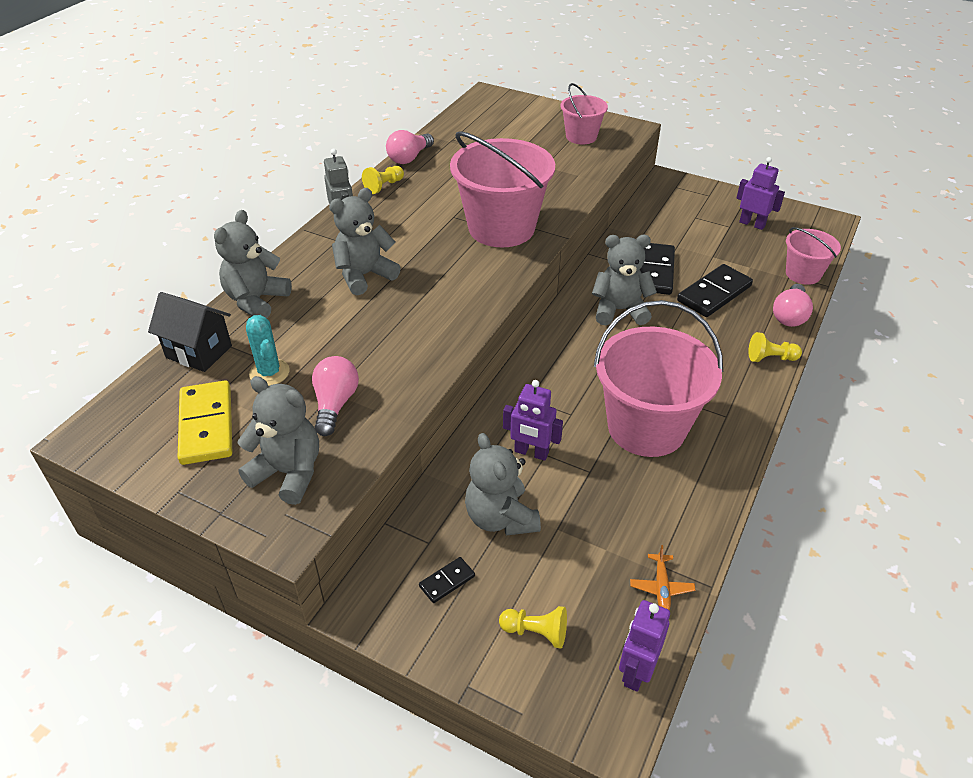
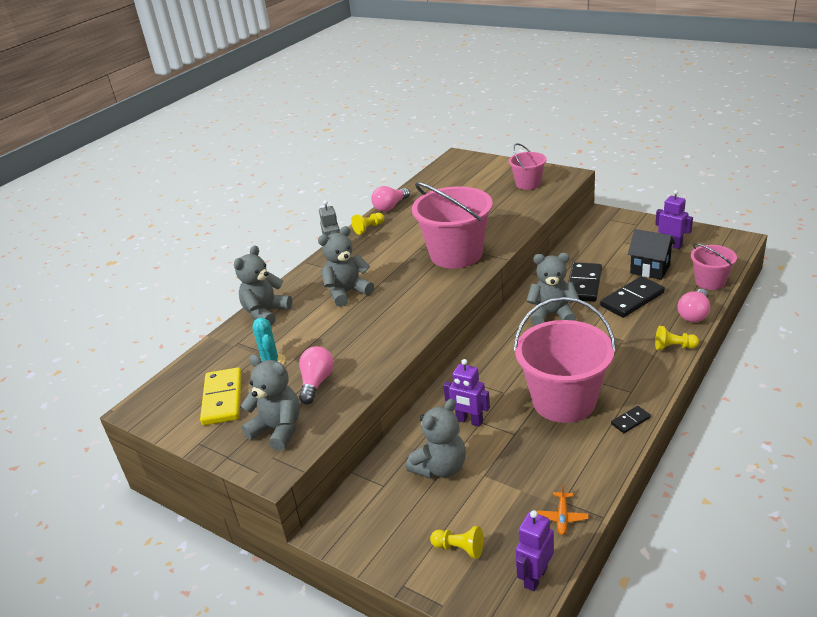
camera: 10 degrees right, 10 degrees down
black house [148,292,232,372] -> black house moved to [628,229,675,280]
black domino [419,557,475,603] -> black domino moved to [611,406,651,433]
grey teddy bear [465,433,541,536] -> grey teddy bear turned 120 degrees counterclockwise [406,399,466,479]

